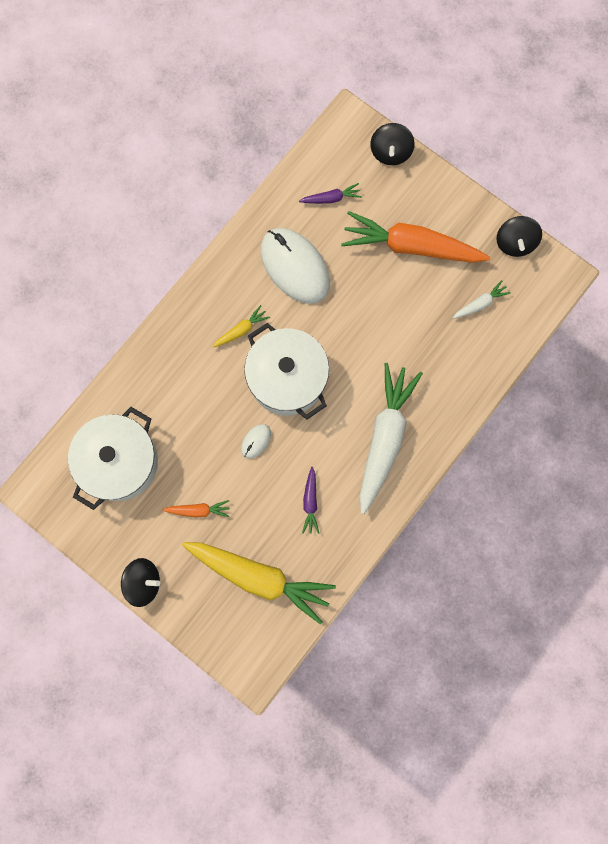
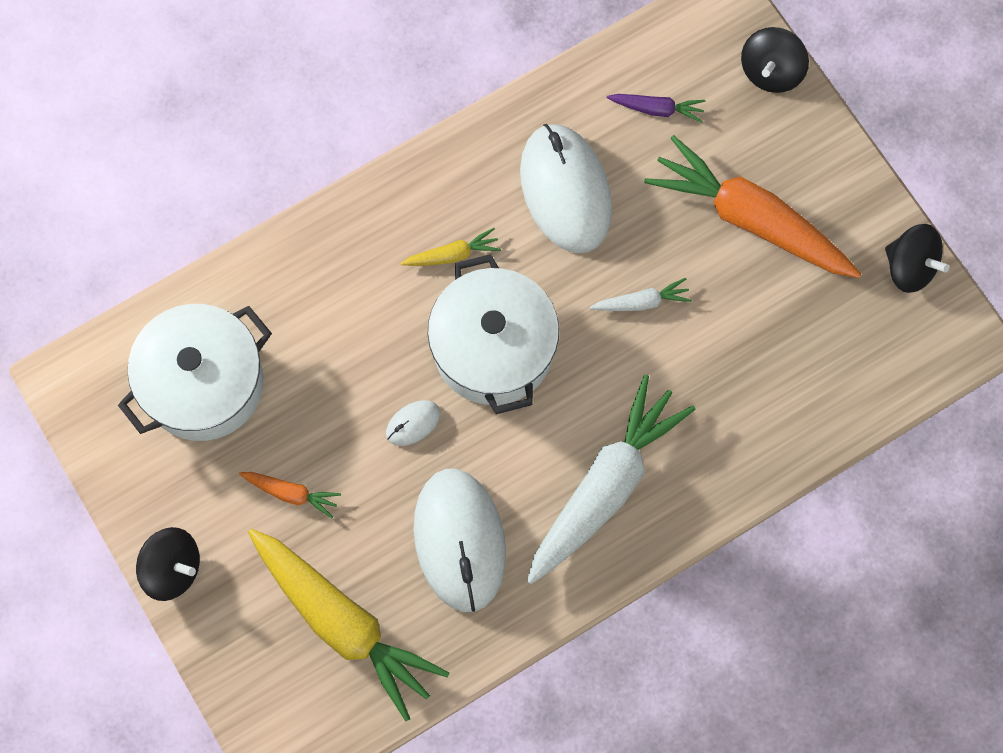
camera: 20 degrees right, 5 degrees down
purple carrot [302,467,319,534] -> white mouse [413,469,506,612]
white carrot [452,280,511,319] -> white carrot moved to [590,278,692,311]
black spinning top [496,216,542,257] -> black spinning top turned 75 degrees counterclockwise [885,224,949,293]

